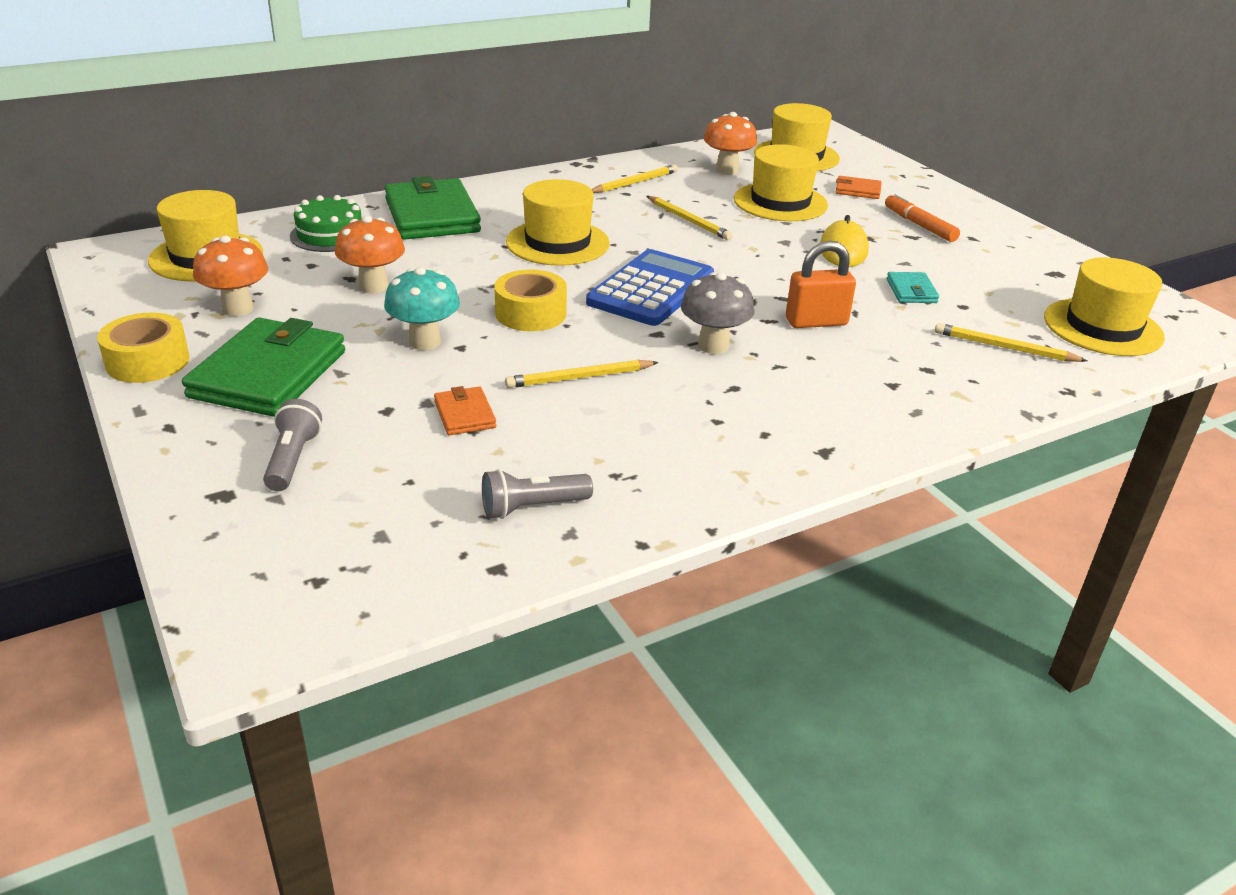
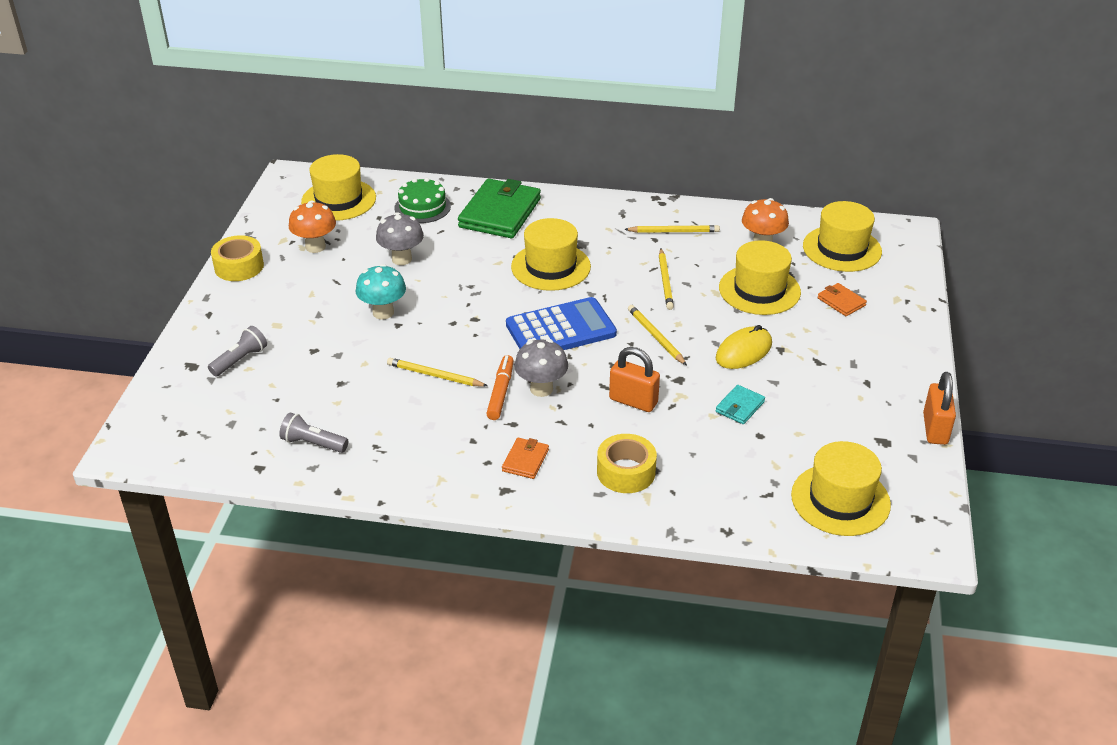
camera: 40 degrees right, 5 degrees up
green wallet [182,317,345,417] -> none
orange mushroom [335,216,405,293] -> grey mushroom [376,212,424,265]
orange wallet [434,386,496,435] -> orange wallet moved to [502,438,549,479]
yellow tape [494,270,567,331] -> yellow tape moved to [597,434,657,493]
orange marker [885,193,960,242] -> orange marker moved to [486,355,514,420]
yellow pencil [935,323,1087,362] -> yellow pencil moved to [628,305,687,366]
none -> orange padlock [923,372,956,445]

